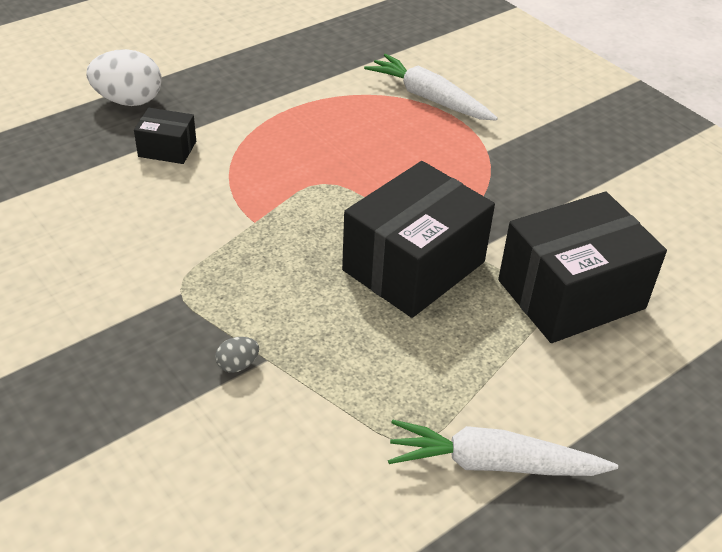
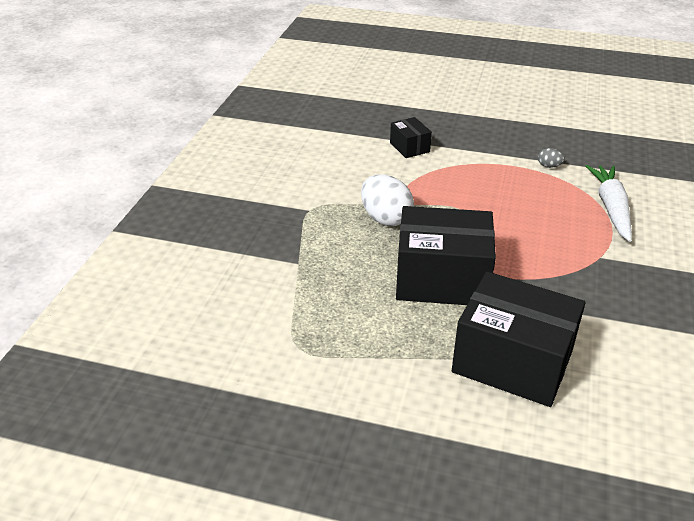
camera: 55 degrees right, 5 degrees down
white egg [86,49,162,106] -> white egg moved to [361,174,414,226]
grey egg [215,337,259,373] -> grey egg moved to [538,148,565,168]
white carrot [388,420,618,476] -> none

